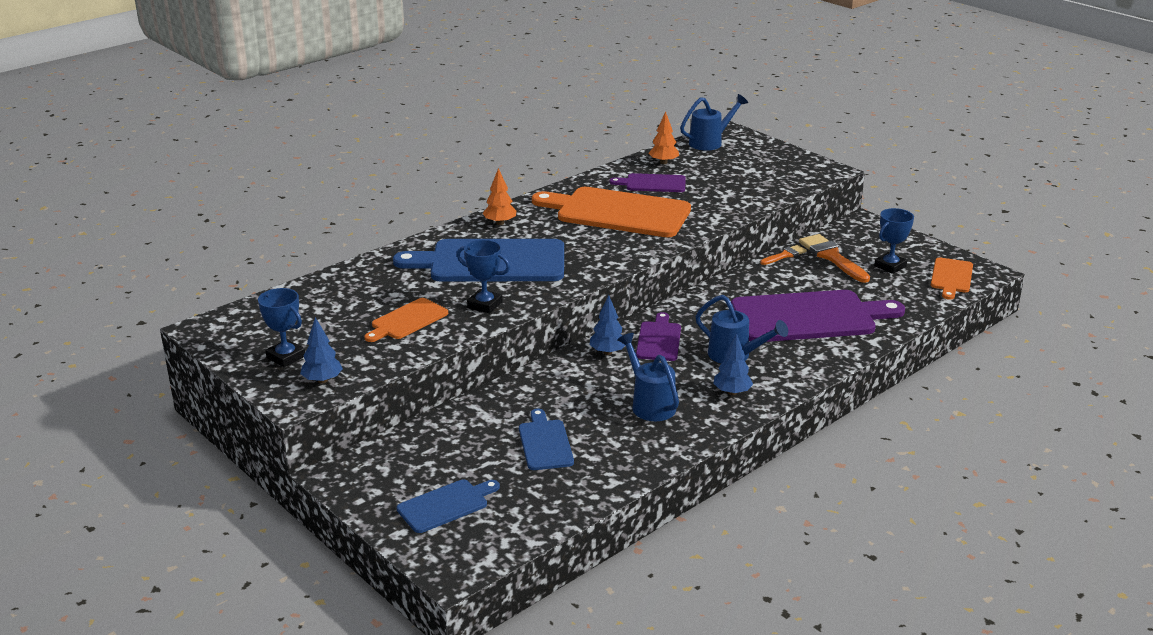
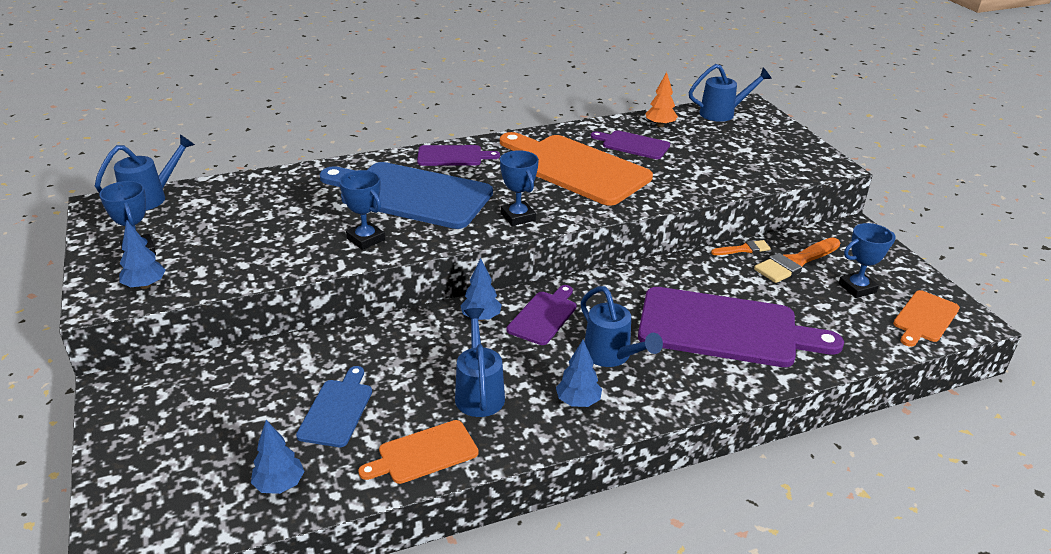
camera: 20 degrees right, 5 degrees up
orange cutting board [364,298,448,342] -> orange cutting board moved to [358,420,479,484]
blue cutting board [397,480,500,533] -> none
orange tree [483,168,516,225] -> purple cutting board [417,145,500,166]
orange brush [799,234,870,283] -> orange brush turned 120 degrees counterclockwise [754,237,840,283]
none -> blue watering can [95,134,195,210]
none -> blue tree [251,420,305,494]
none -> blue trophy [500,150,539,226]

